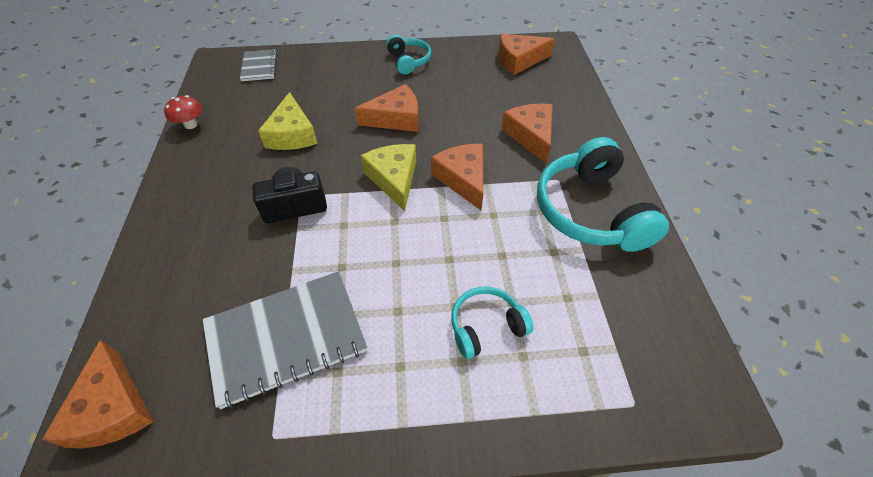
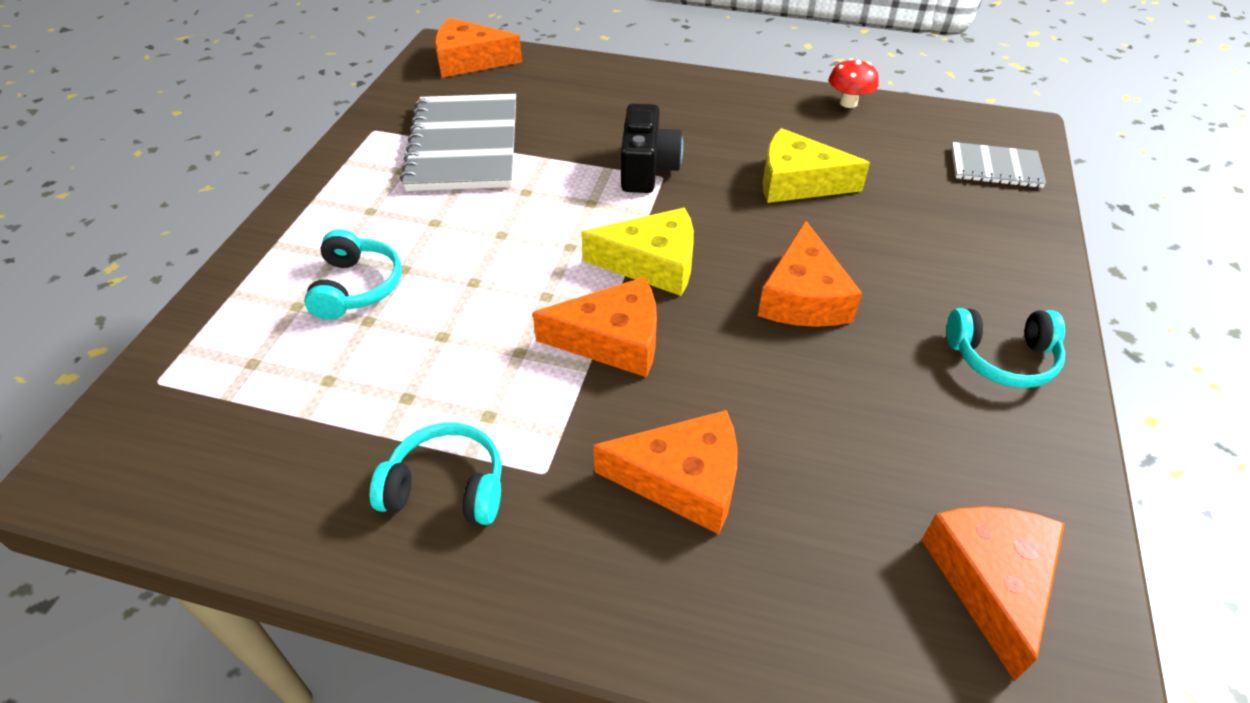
camera: 110 degrees right, 5 degrees down
turquoise headphones [537,137,669,252] -> turquoise headphones [370,422,502,525], size x0.53

